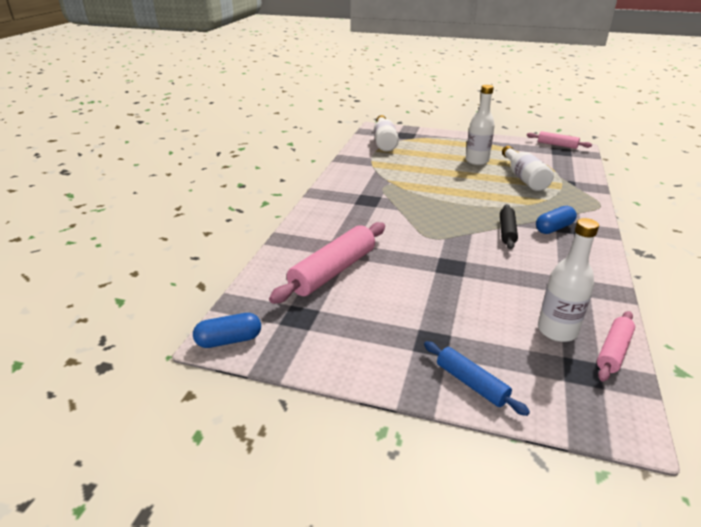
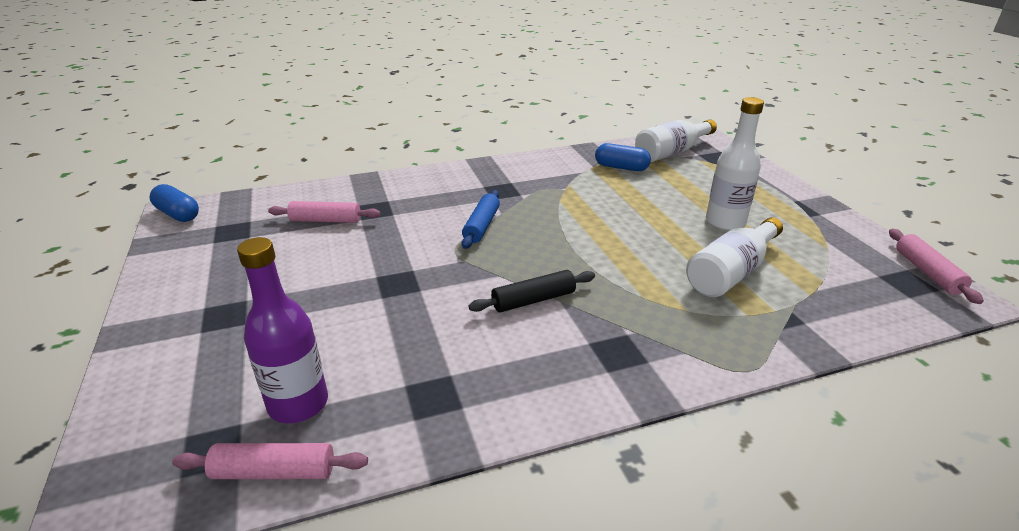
camera: 55 degrees right, 0 degrees up
pink rolling pin [269,222,385,304] -> pink rolling pin [268,201,380,223], size x0.57
blue rolling pin [424,341,530,416] -> blue rolling pin moved to [462,190,500,249]
blue capsule [536,206,577,234] -> blue capsule moved to [595,143,651,171]
white bottle [538,218,599,342] -> purple bottle [237,237,328,423]

